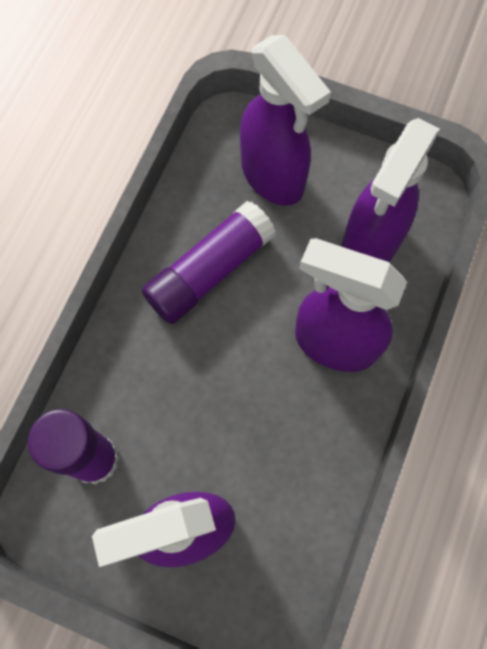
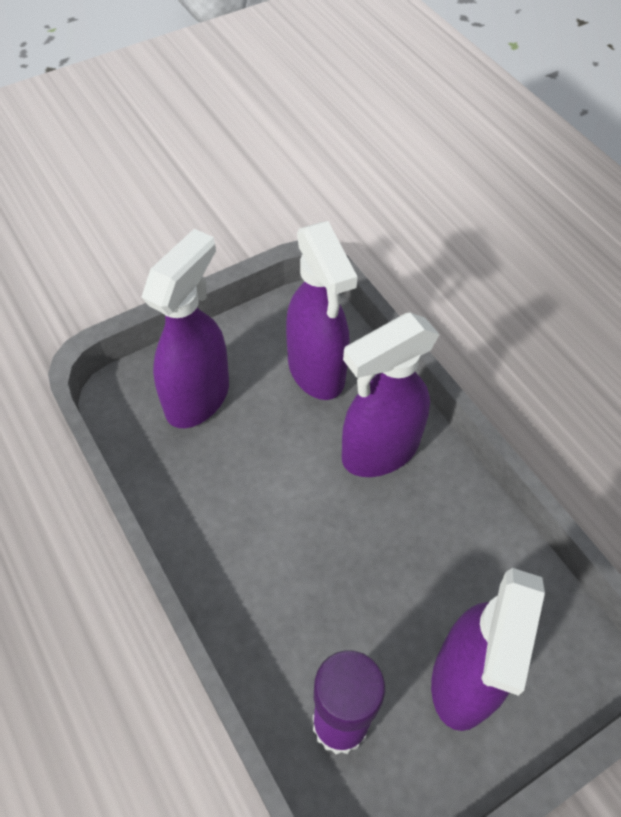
camera: 55 degrees left, 15 degrees down
purple glue stick [142,201,276,324] -> none
purple spray bottle [240,35,331,206] -> purple spray bottle turned 60 degrees counterclockwise [141,229,229,428]

